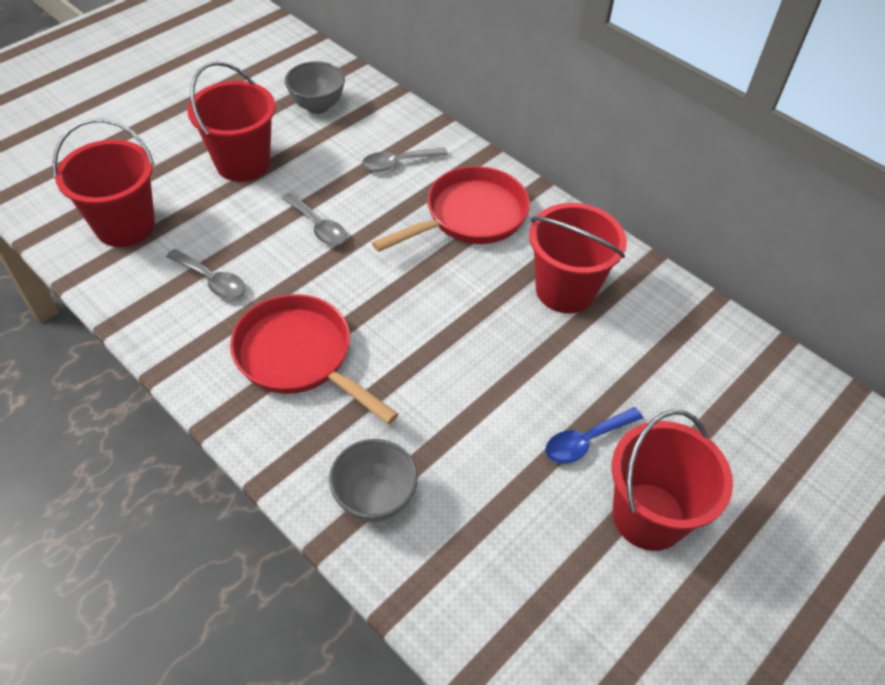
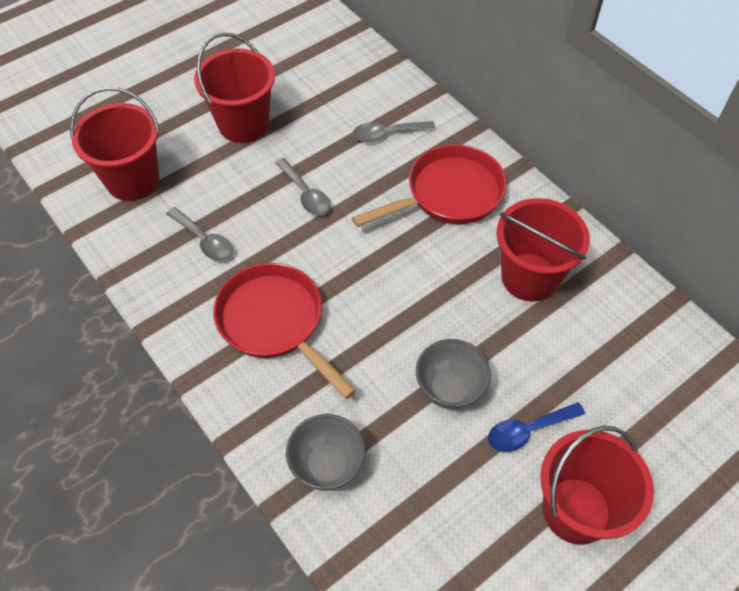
camera: 10 degrees right, 5 degrees up
grey bowl [285,61,345,114] -> grey bowl moved to [416,339,491,409]

